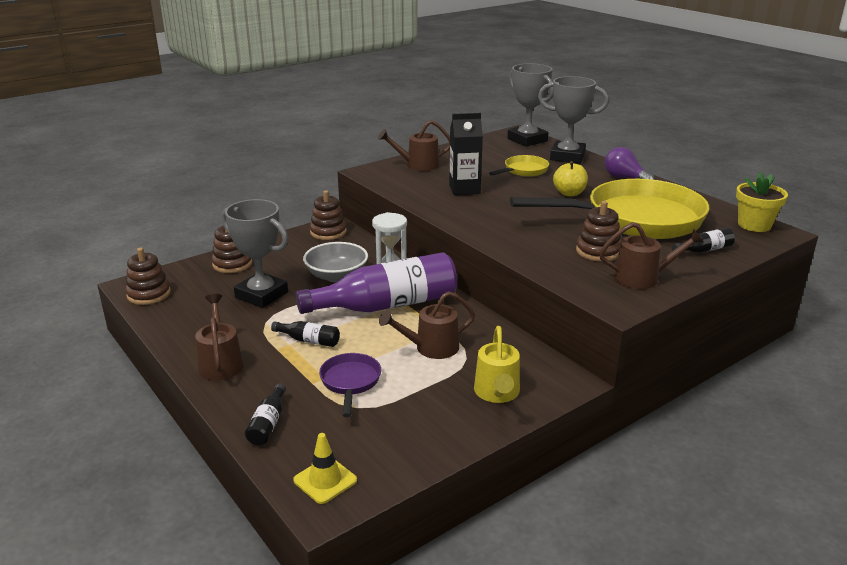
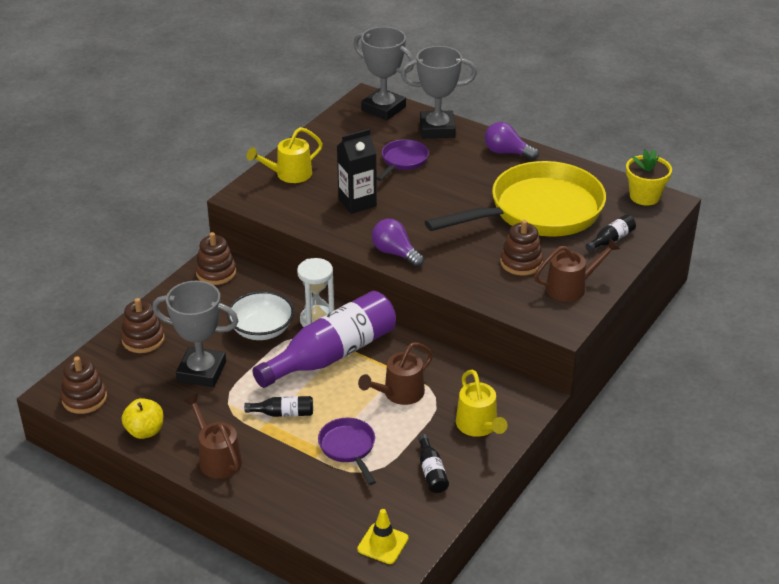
camera: 20 degrees left, 10 degrees up
black bottle [245,384,286,445] -> black bottle moved to [418,434,449,493]
grey bowl [303,242,368,282] -> white bowl [227,291,294,340]
brown watering can [378,120,450,171] -> yellow watering can [247,127,323,183]
yellow pan [489,155,549,177] -> purple pan [376,139,429,181]
yellow apple [553,161,588,196] -> yellow apple moved to [122,398,163,439]
none -> purple light bulb [372,219,424,267]

